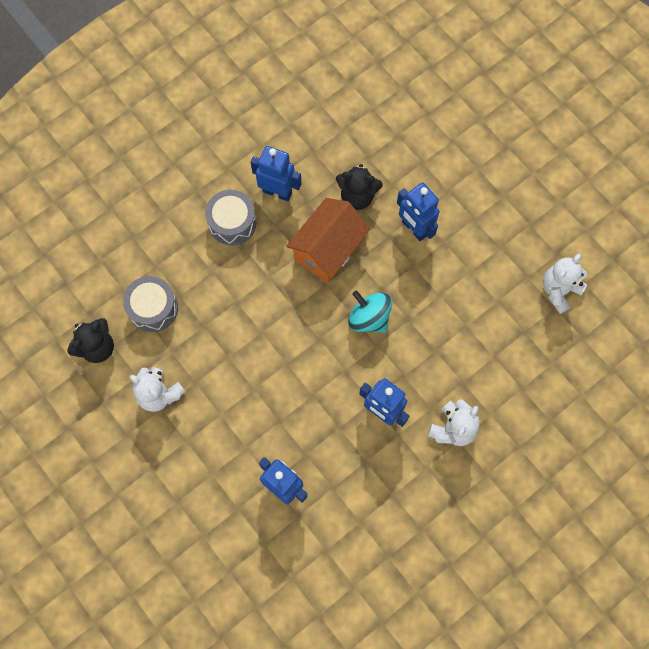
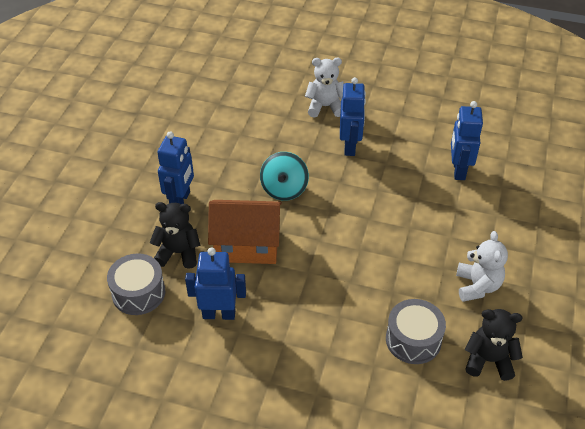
camera: 125 degrees left, 25 degrees down
grey drum [205,190,257,245] -> grey drum moved to [107,253,165,315]
blue robot [251,146,302,201] -> blue robot turned 105 degrees clockwise [185,247,246,320]
black teddy bear [336,164,383,210] -> black teddy bear turned 60 degrees counterclockwise [149,202,200,269]
white teddy bear [543,254,587,314] -> none

